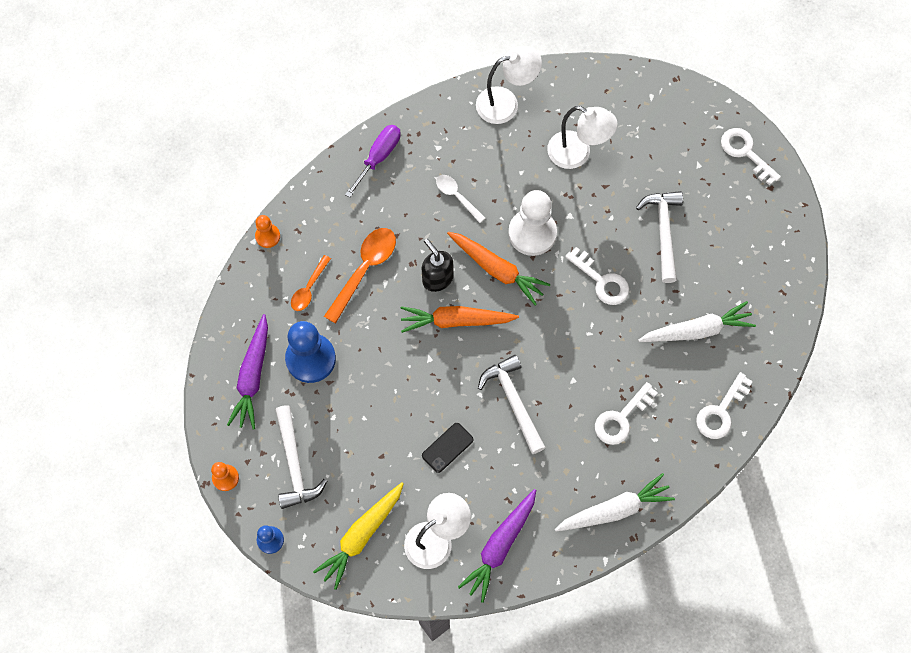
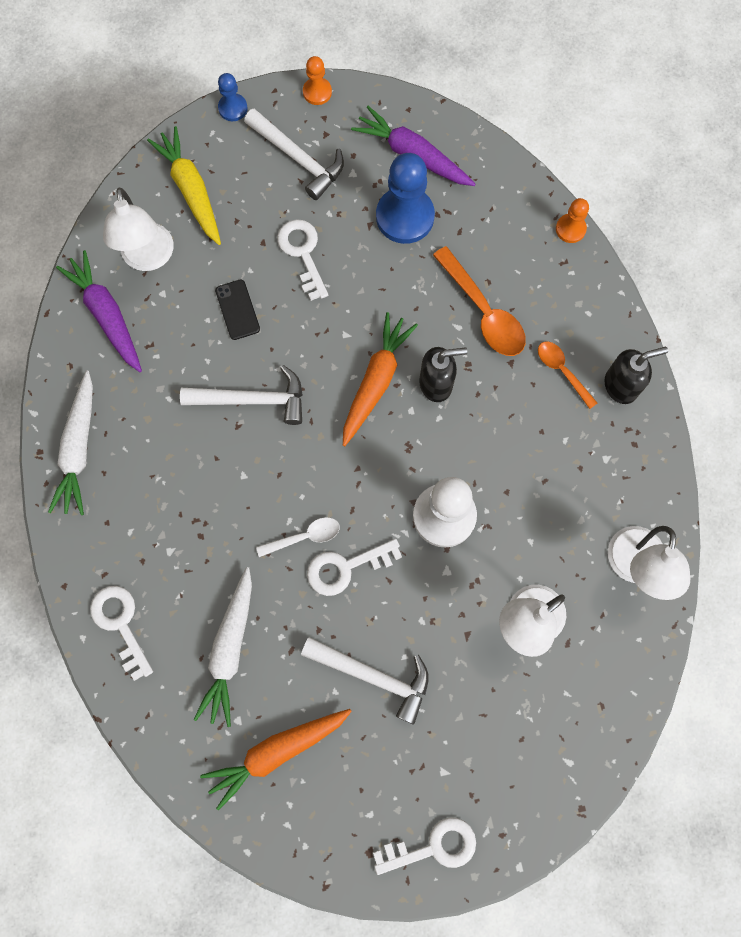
camera: 115 degrees right, 5 degrees up
white hammer [275,405,327,509] -> white hammer turned 150 degrees counterclockwise [244,109,344,200]
orange spoon [291,255,331,311] -> orange spoon moved to [538,341,597,409]
purple screwdriver [345,125,401,198] -> black soap dispenser [604,347,668,404]
white spoon [436,175,485,223] -> white spoon moved to [256,517,340,557]
orange carrot [447,232,551,305] -> orange carrot moved to [200,709,352,810]
white key [595,382,658,445] -> white key moved to [277,219,328,301]

